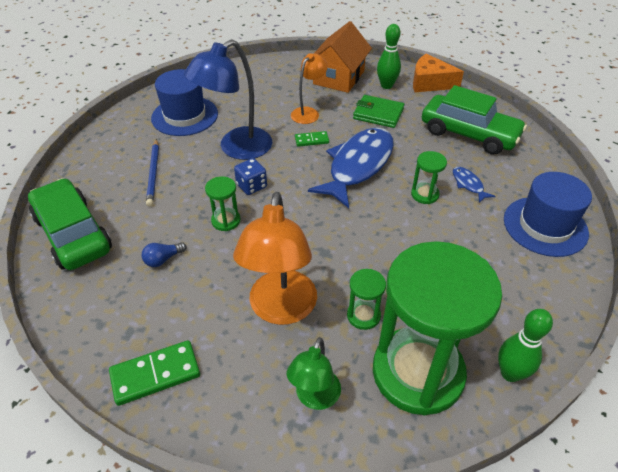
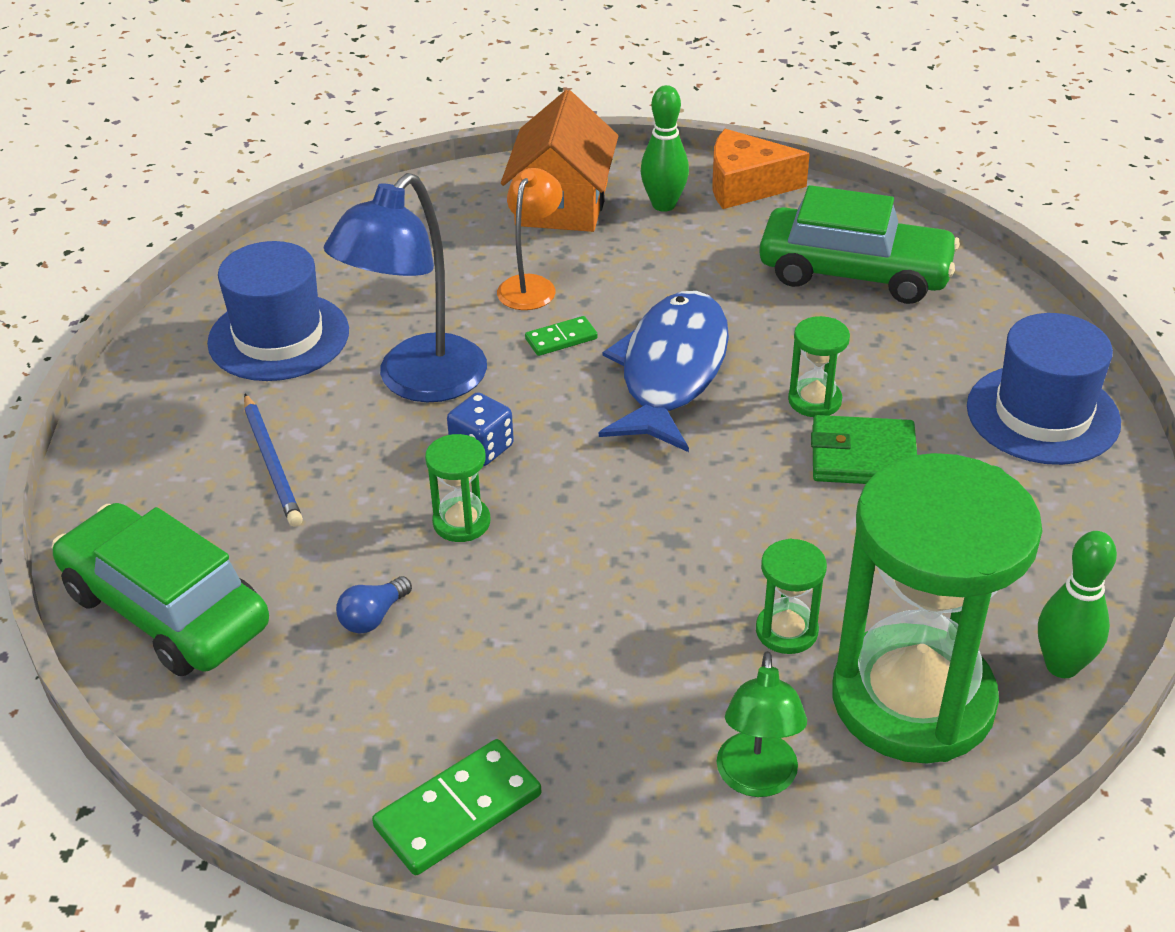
camera: 15 degrees left, 5 degrees down
orange lamp [233,192,317,325] -> none
green wallet [353,95,404,128] -> green wallet moved to [811,415,917,484]
blue fish [453,167,495,203] -> none

